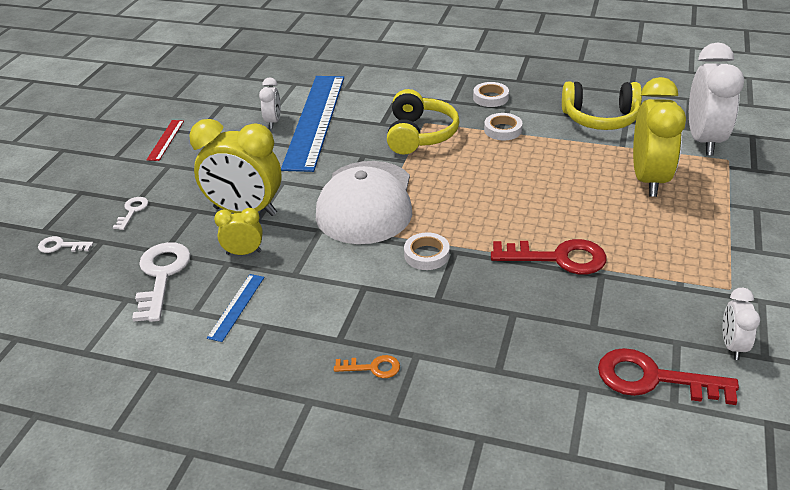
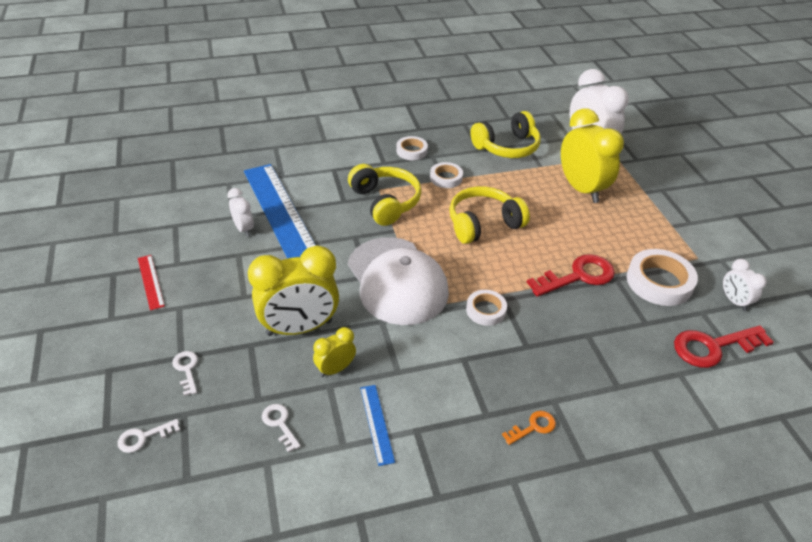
camera: 35 degrees left, 5 degrees up
white key [132,242,191,322] -> white key [262,404,301,453], size x0.51
none -> yellow headphones [449,186,530,244]
none -> white tape [627,249,698,306]

